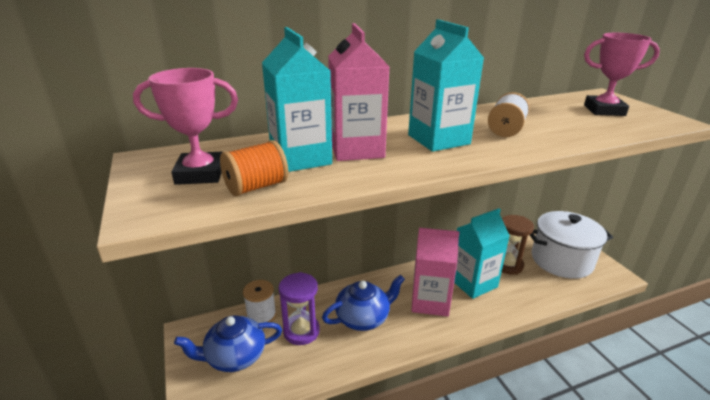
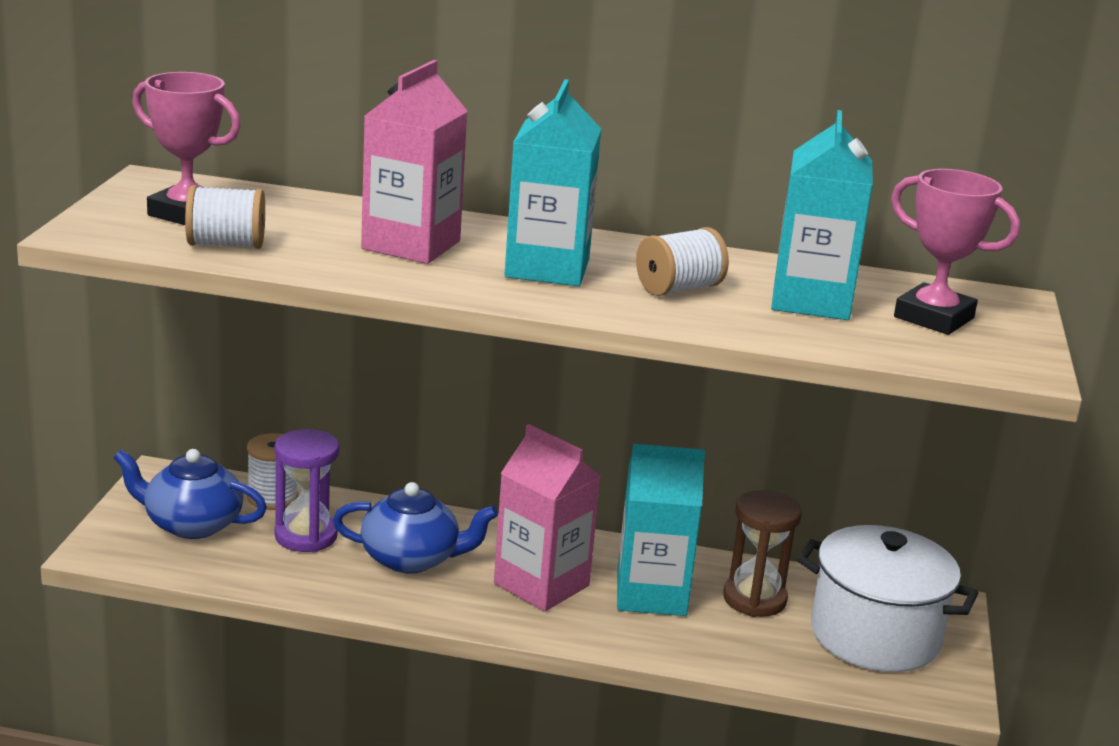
camera: 30 degrees right, 5 degrees down
orange spool [220,140,288,196] -> white spool [185,185,265,249]
turquoise carton [262,27,332,172] -> turquoise carton moved to [771,110,873,320]

